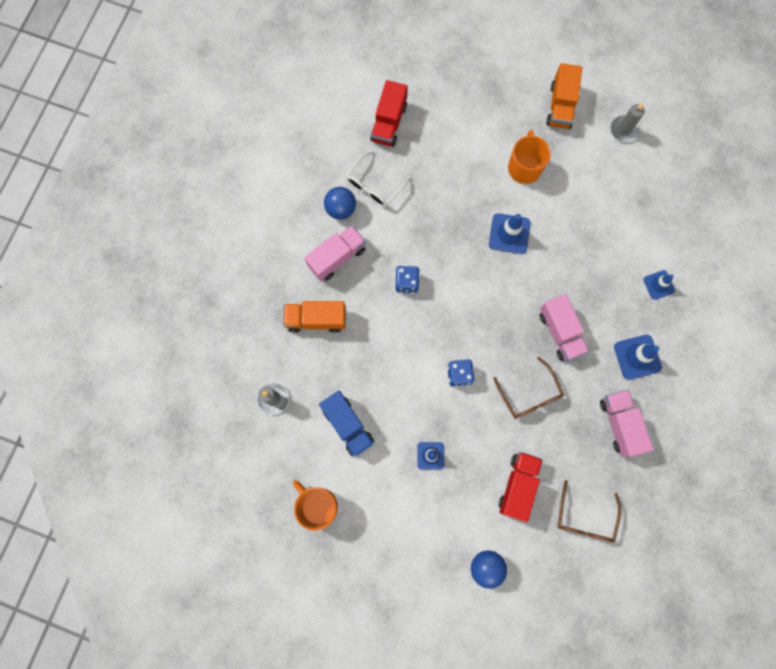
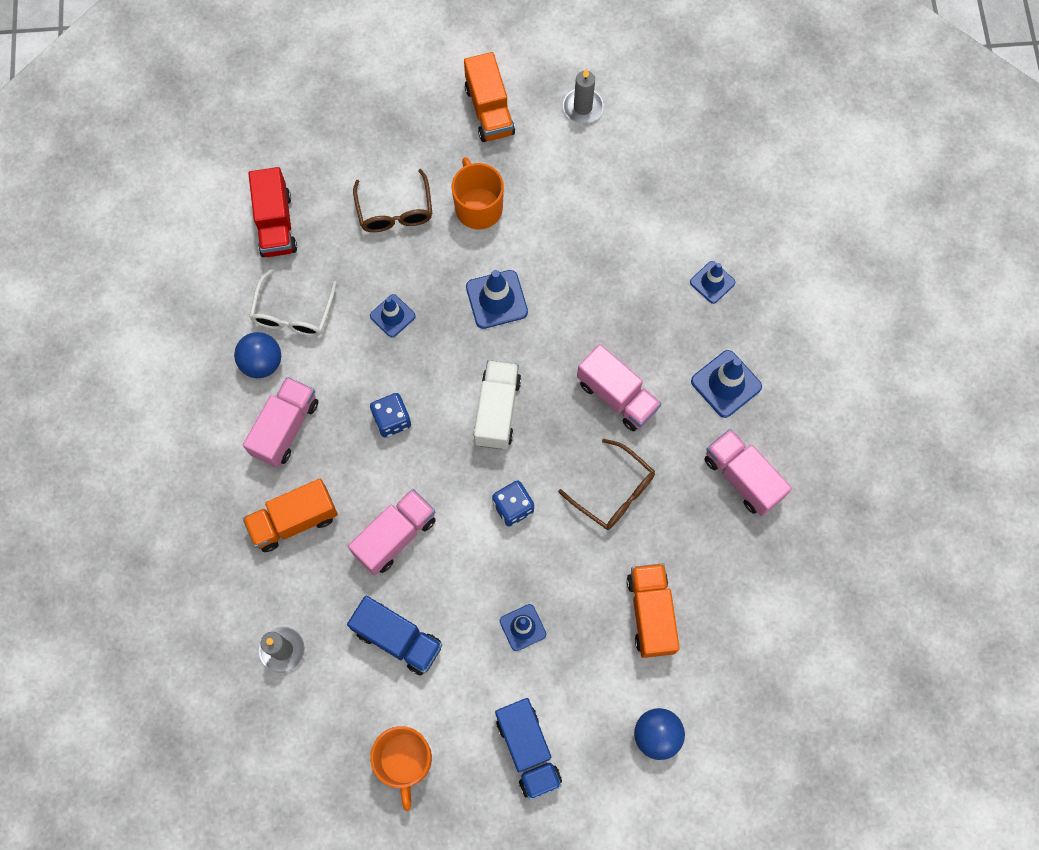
camera: 25 degrees left, 5 degrees down
orange mug [293,480,338,531] -> orange mug turned 120 degrees counterclockwise [370,726,432,811]
red truck [499,452,543,522] -> orange truck [627,563,680,658]
brown glasses [557,480,621,542] -> brown glasses moved to [353,169,432,232]
none -> pink truck [348,489,436,575]
none -> blue traffic cone [370,294,416,337]
none -> white truck [474,360,521,449]
none -> blue truck [495,698,562,800]

